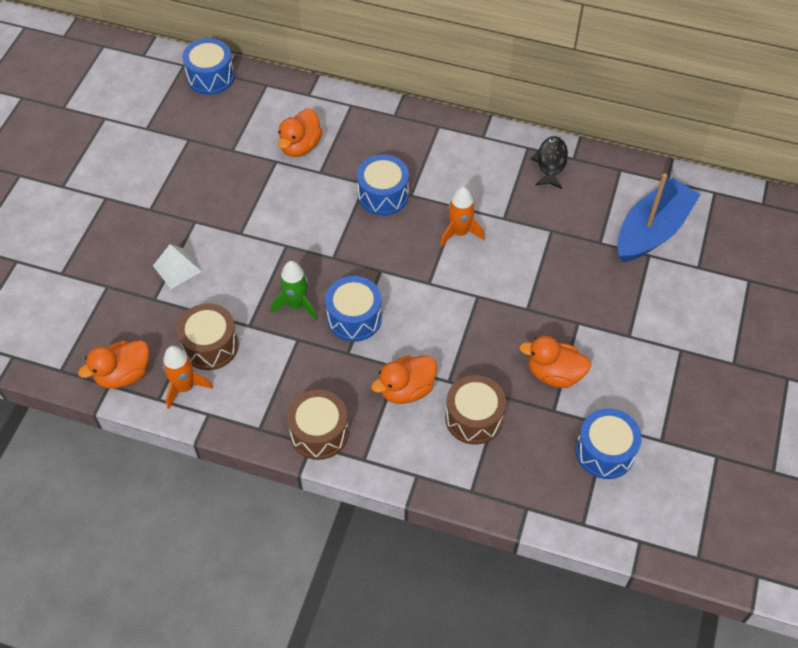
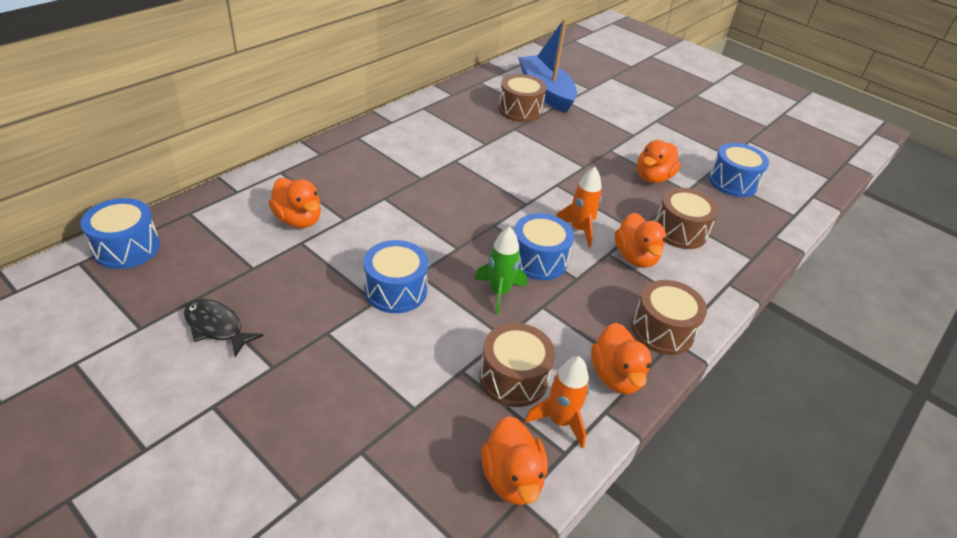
camera: 70 degrees left, 15 degrees down
white pyramid [153,244,202,289] -> none
blue drum [357,154,409,216] -> blue drum moved to [363,240,429,313]
orange rocket [440,187,485,247] -> orange rocket moved to [556,167,602,247]
black fish [531,136,568,189] -> black fish moved to [183,299,264,357]
none -> brown drum [498,74,546,122]
none -> orange duck [591,323,651,394]

